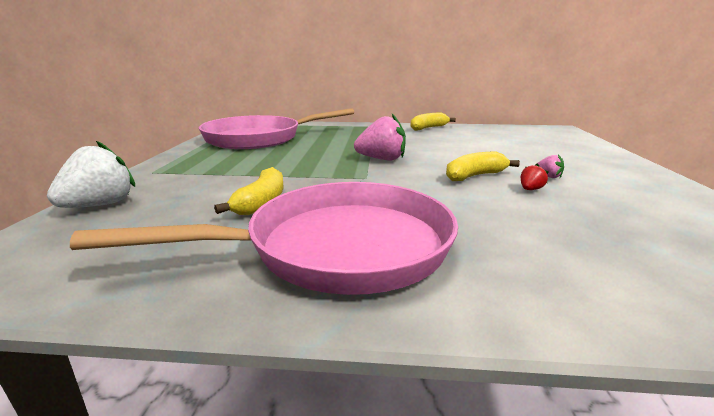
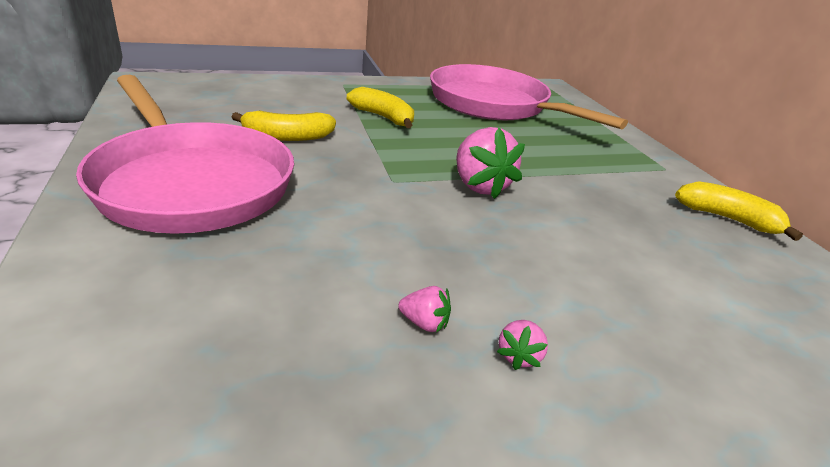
camera: 65 degrees right, 10 degrees up
white strawberry [47,140,135,208] -> none
yellow banana [446,152,520,181] -> yellow banana moved to [347,87,414,128]
red strawberry [521,164,549,190] -> pink strawberry [398,286,451,333]

